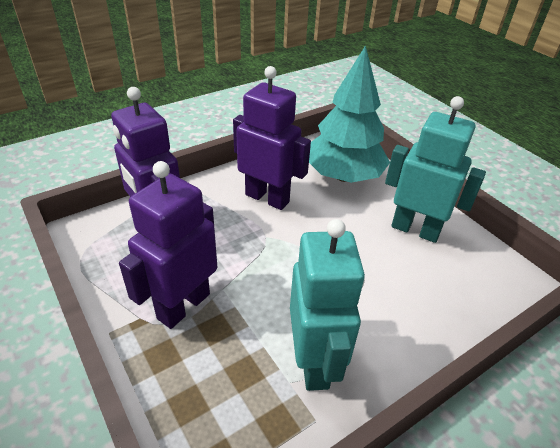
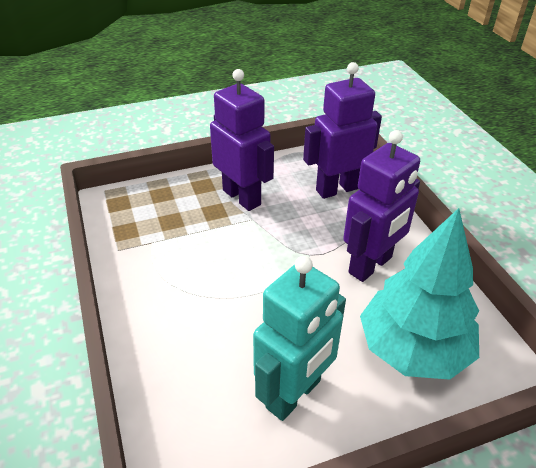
camera: 105 degrees right, 0 degrees up
turquoise robot [290,219,365,391] -> none

